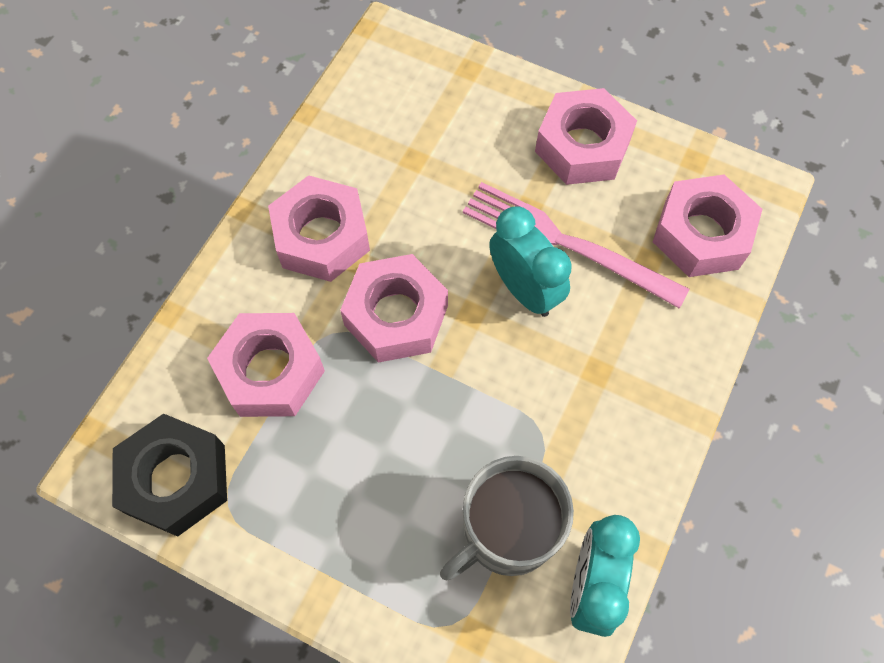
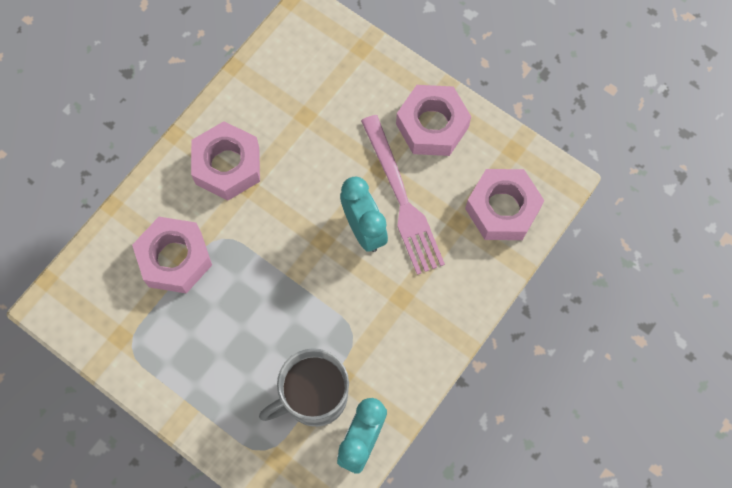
camera: 10 degrees right, 5 degrees up
black nut [112,414,227,537] -> none
pink nut [340,254,448,363] -> none
pink fork [463,182,689,309] -> pink fork turned 150 degrees counterclockwise [361,115,445,275]

